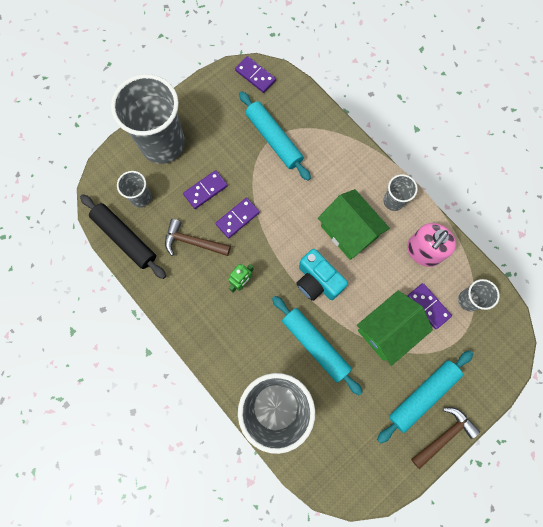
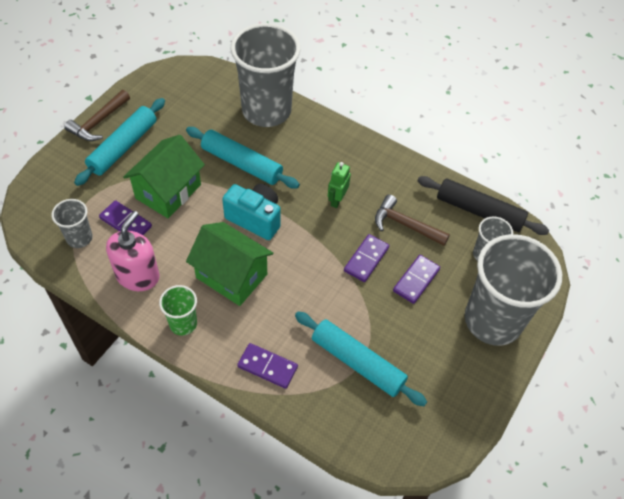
camera: 160 degrees right, 20 degrees down
brown hammer [165,219,231,256] -> brown hammer turned 150 degrees counterclockwise [375,194,450,246]
purple domino [235,56,276,93] -> purple domino moved to [237,343,298,389]
grey cup [383,174,418,211] -> green cup [159,285,197,336]

